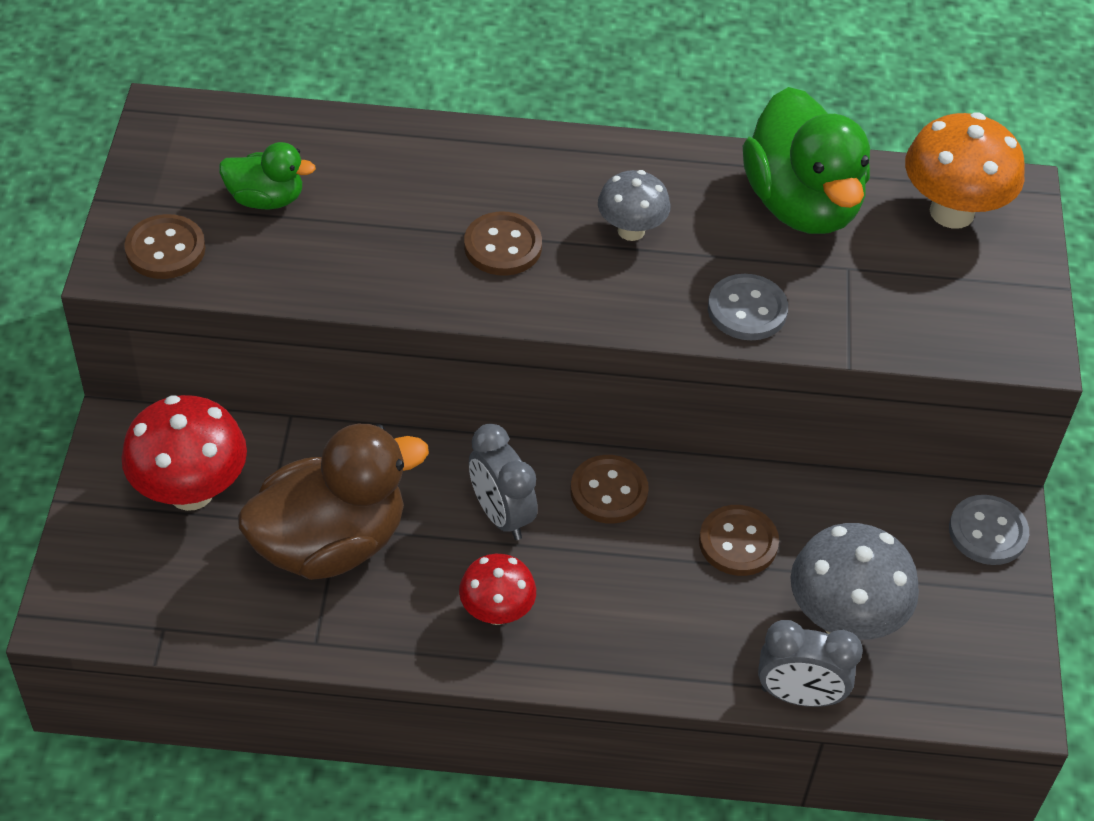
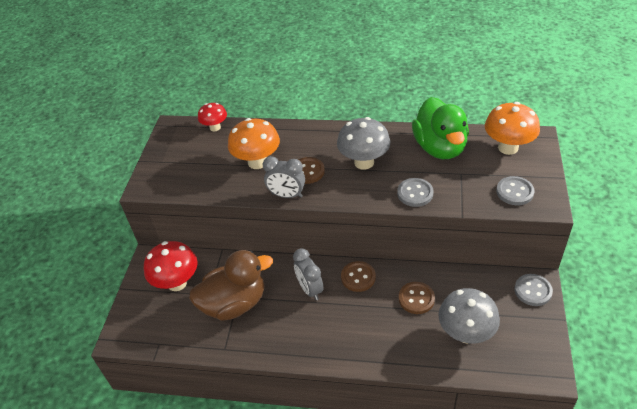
camera: 10 degrees right, 5 degrees down
brown button [124,214,205,279] -> none
green duck [219,142,316,210] -> none
red mushroom [459,554,536,625] -> red mushroom moved to [198,103,227,131]
grey mushroom [598,170,671,241] -> grey mushroom [337,117,390,170], size x1.65
grey clock [758,620,863,707] -> grey clock moved to [263,156,305,198]
none -> orange mushroom [228,118,280,169]
none -> grey button [496,176,535,205]

